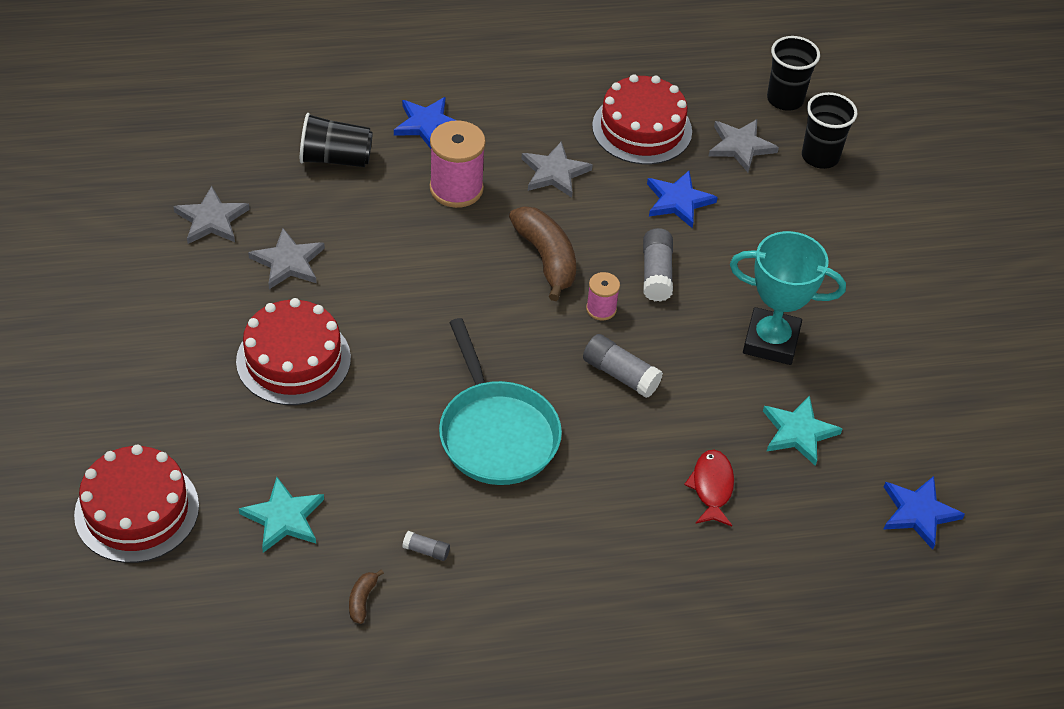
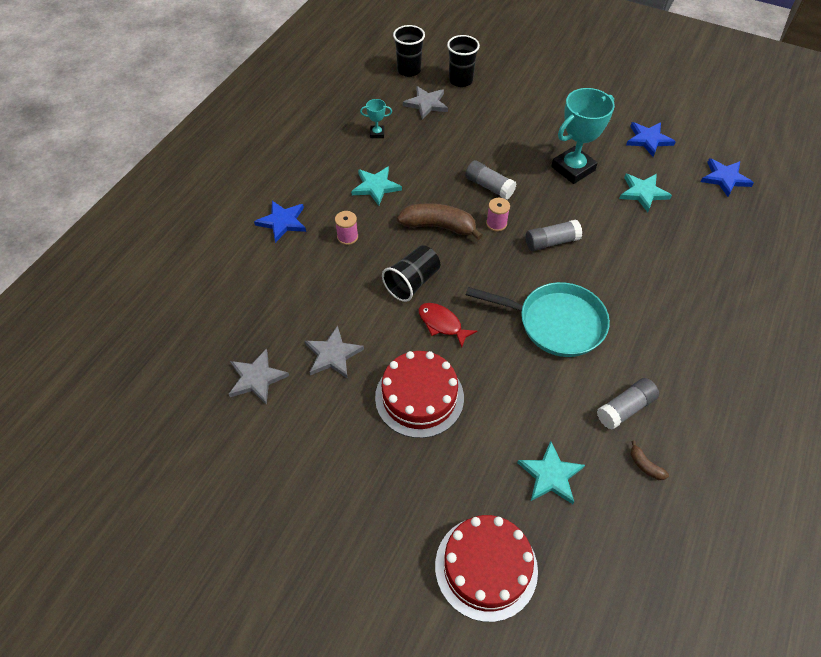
camera: 50 degrees left, 5 degrees up
black cup [300,113,373,167] -> black cup moved to [382,245,440,302]
grey glue stick [402,531,450,561] -> grey glue stick [597,378,659,430], size x1.88
pink spool [430,120,486,208] -> pink spool [335,211,358,245], size x0.54
grey star [521,141,593,198] -> turquoise star [351,167,402,206]
red cake [592,74,692,164] -> turquoise trophy [360,99,392,138]
blue star [647,171,718,228] -> blue star moved to [626,122,676,157]
red fish [684,450,734,527] -> red fish moved to [419,303,477,348]

